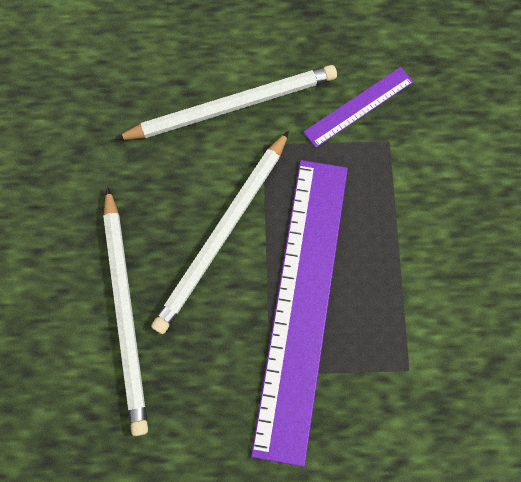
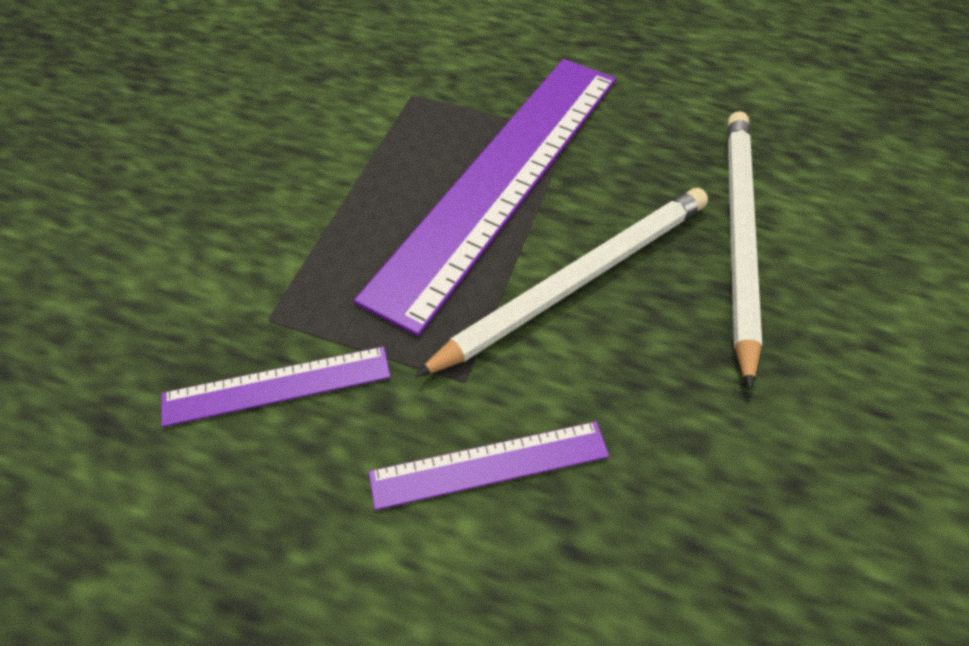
camera: 160 degrees left, 20 degrees down
white pencil [115,65,337,140] -> purple ruler [369,421,609,510]

